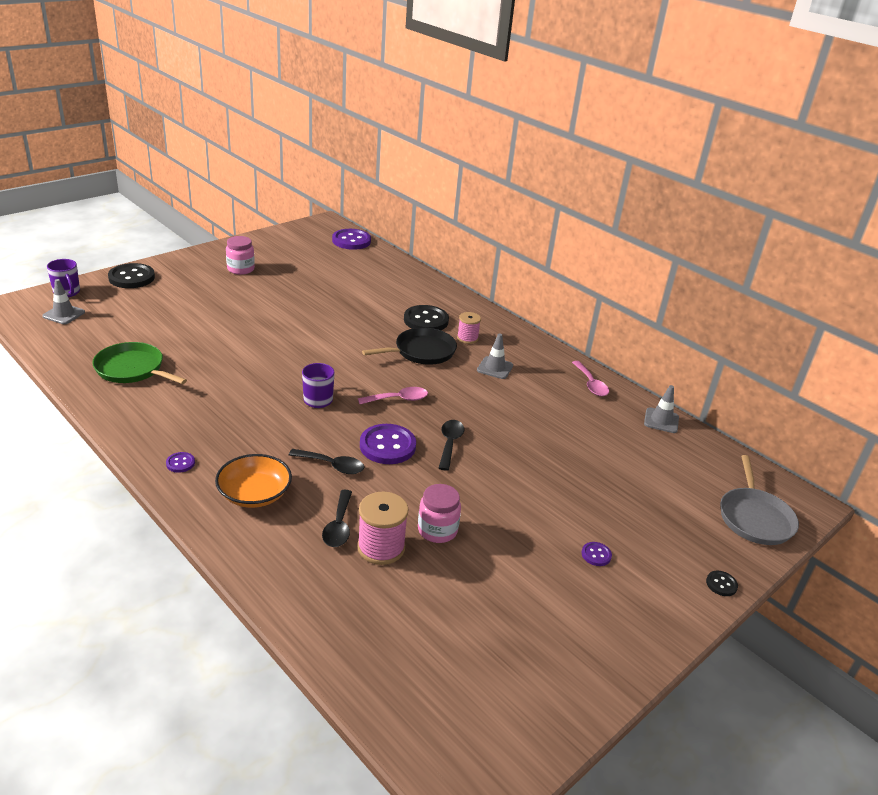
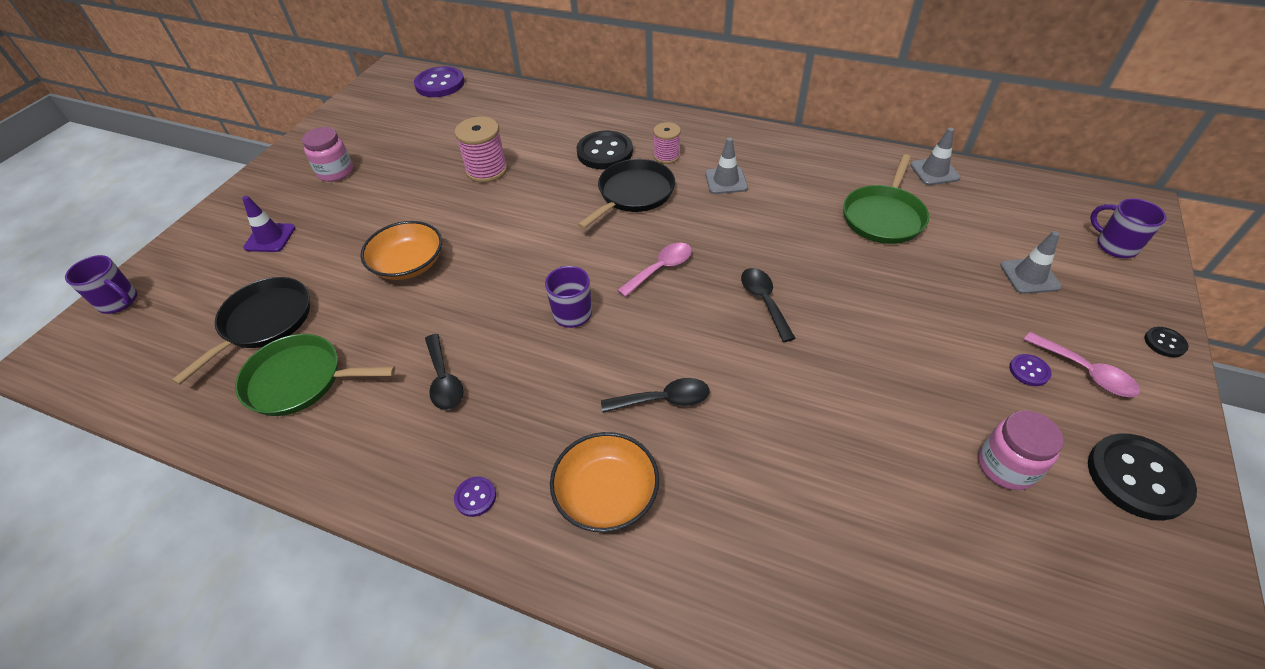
camera: 20 degrees left, 15 degrees up
grey traffic cone [42,279,85,324] -> grey traffic cone moved to [1000,231,1061,294]
black button [108,263,155,288] -> black button moved to [1088,433,1197,521]
black spoon [322,490,352,547] -> black spoon moved to [425,334,464,410]
pink spool [357,492,408,565] -> pink spool moved to [455,117,508,183]
purple button [360,424,416,464] -> none
pink jar [418,484,461,543] -> pink jar moved to [978,410,1064,490]
pink spoon [572,361,609,396] -> pink spoon moved to [1024,332,1140,397]
grey pan [720,455,799,545] -> purple mug [1090,198,1167,258]
none -> black pan [172,277,310,385]
none -> purple traffic cone [242,196,295,252]
none -> orange bowl [360,221,442,280]
none -> green pan [843,154,929,244]

